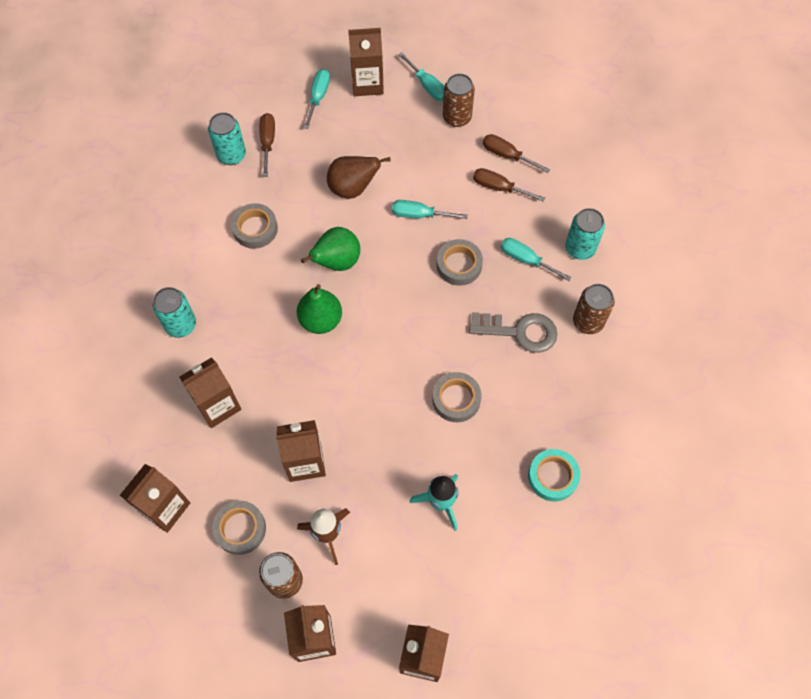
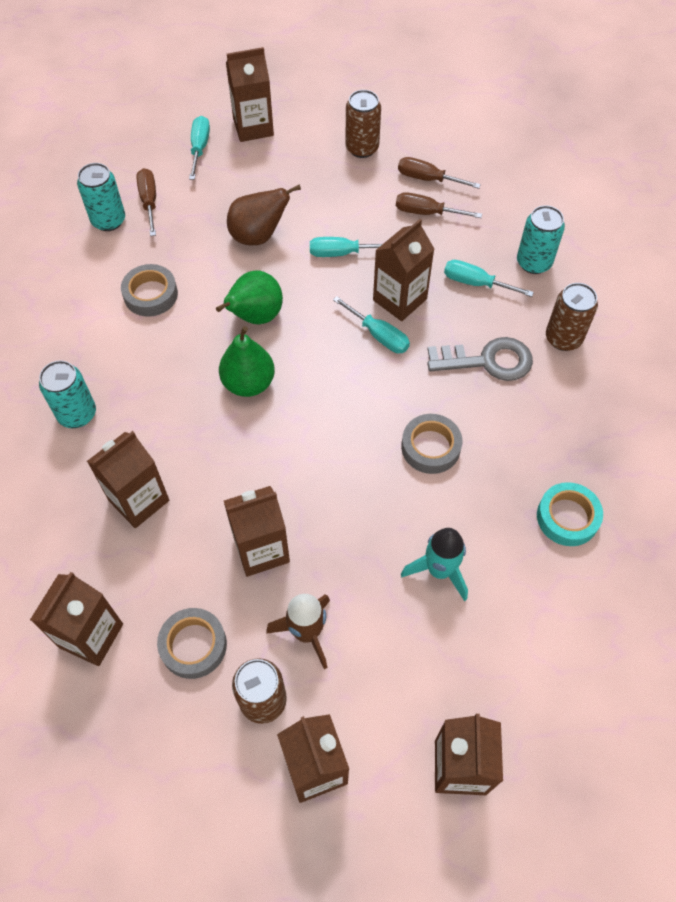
camera: 10 degrees left, 5 degrees down
turquoise screwdriver [398,52,444,101] -> turquoise screwdriver moved to [333,296,410,353]
grey tape [437,239,483,286] -> brown carton [373,219,434,321]

